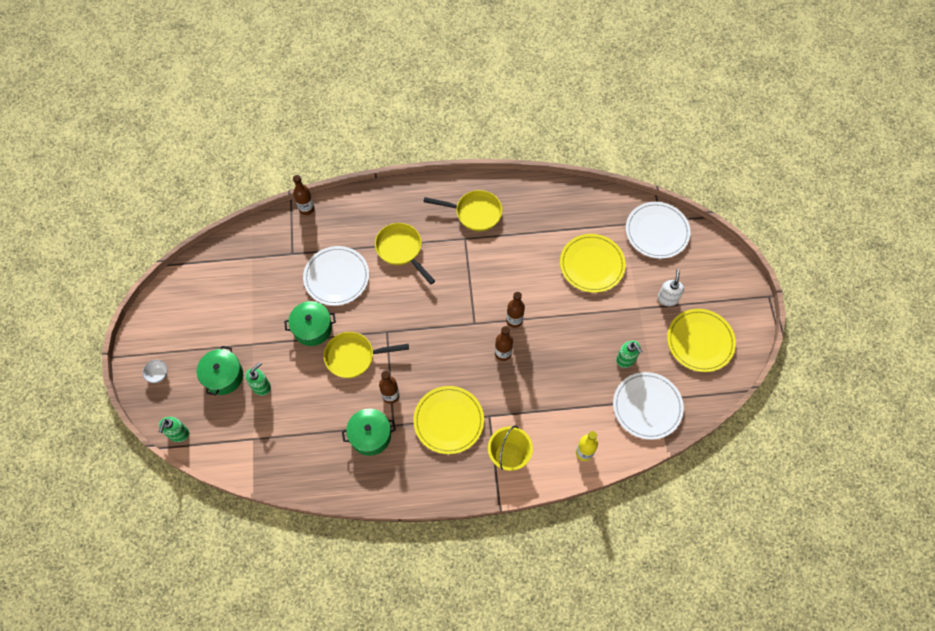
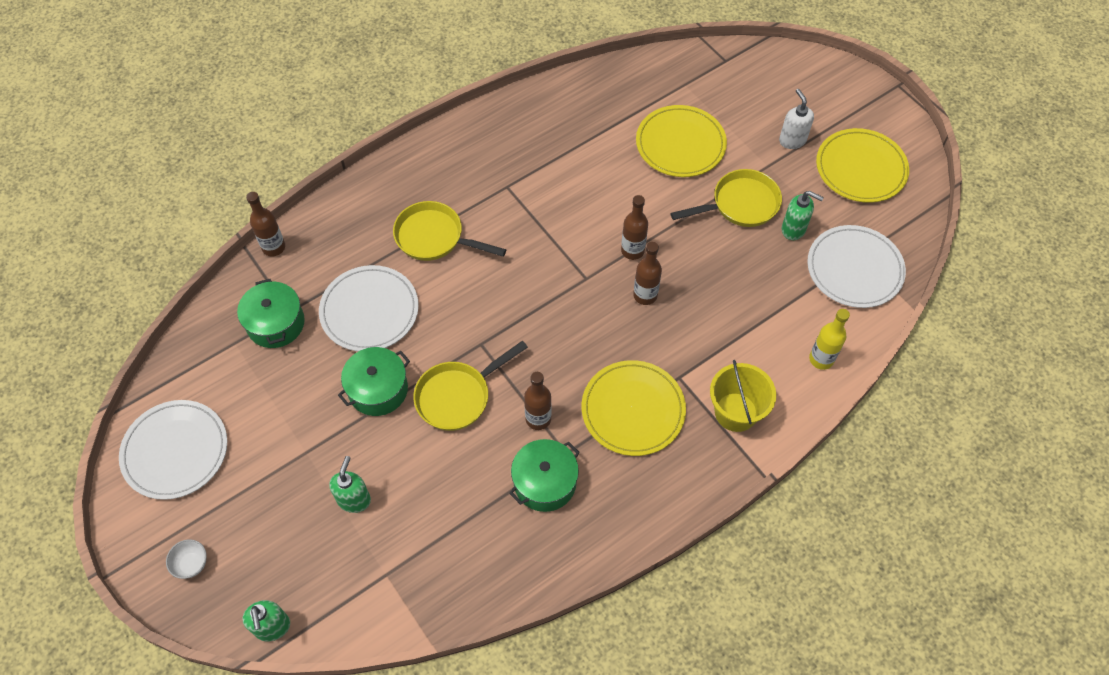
camera: 30 degrees left, 5 degrees down
green pot [197,346,243,396] -> green pot moved to [237,279,305,348]
yellow pan [423,190,502,232] -> yellow pan moved to [670,169,782,227]
white plate [626,202,691,259] -> white plate moved to [119,400,227,500]

